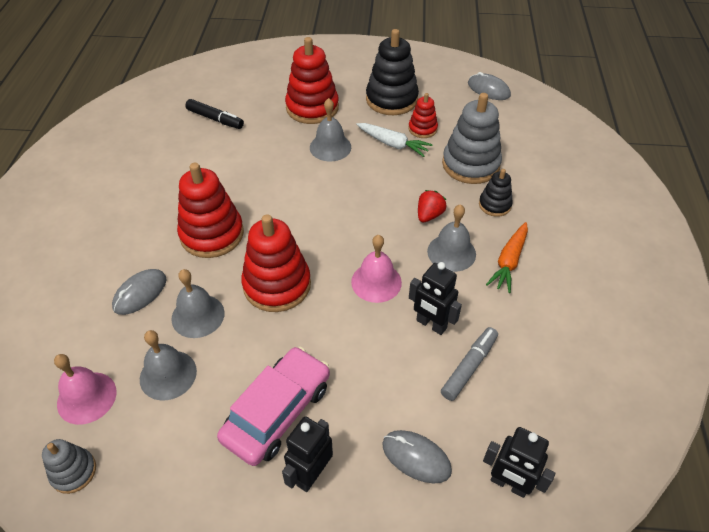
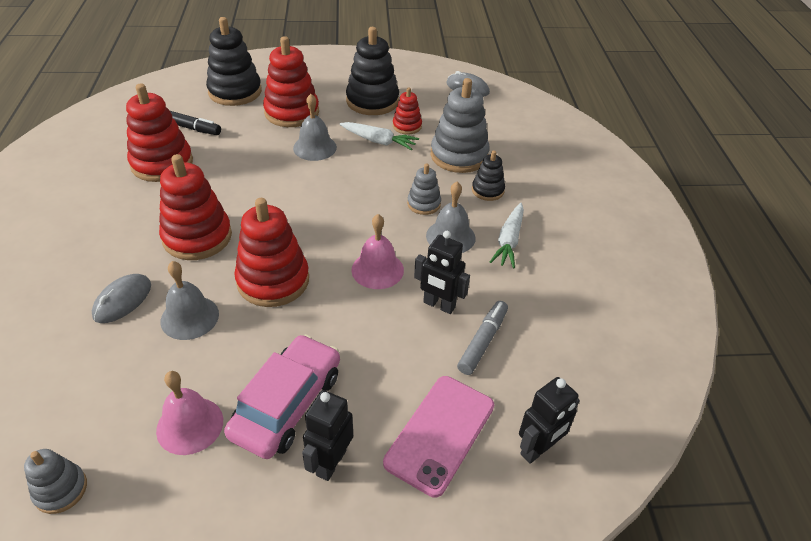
camera: 10 degrees left, 5 degrees down
pink bell [54,354,117,425] -> pink bell moved to [156,371,223,455]
grey bell [140,330,197,400] -> none
grey mouse [382,430,452,484] -> pink phone [383,376,494,497]
red strawberry [418,190,447,222] -> grey stacking toy [407,164,441,215]
black robot [483,427,555,498] -> black robot turned 60 degrees counterclockwise [519,377,580,464]
orange carrot [486,222,528,293] -> white carrot [490,203,524,269]
none -> red stacking toy [126,84,193,182]
none -> black stacking toy [206,17,262,106]

